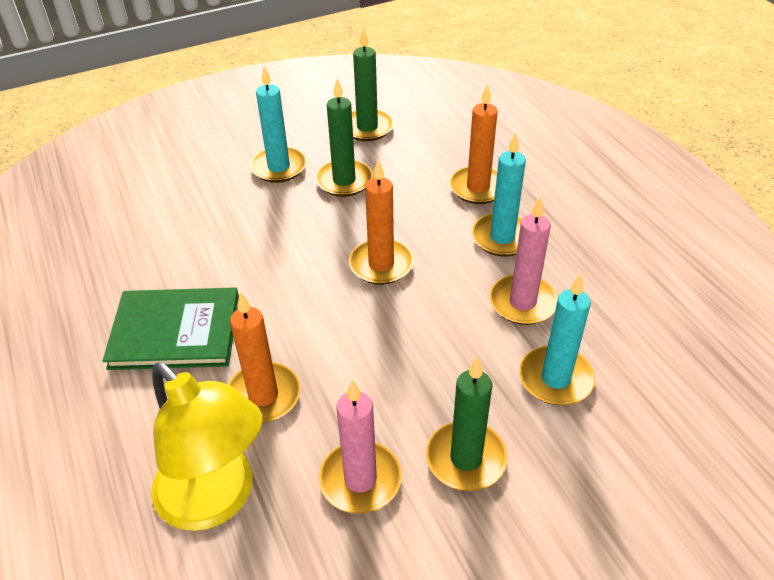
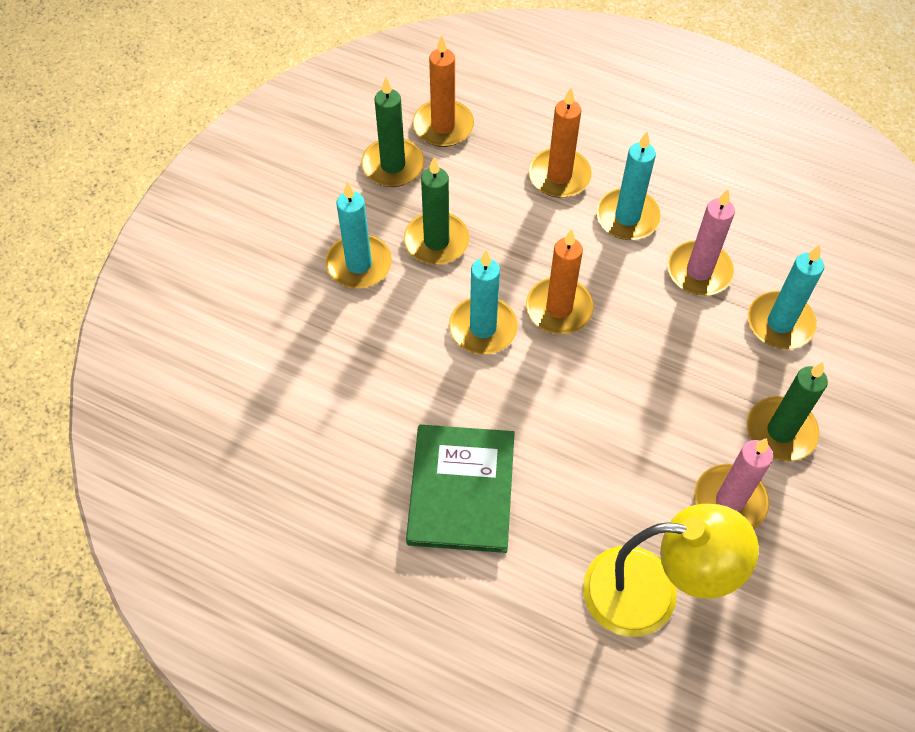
camera: 40 degrees left, 15 degrees up
green book [103,287,239,370] -> green book turned 45 degrees counterclockwise [406,425,515,553]
orange candle [227,292,301,423] -> orange candle moved to [413,35,474,147]
none -> turquoise candle [449,250,518,355]

